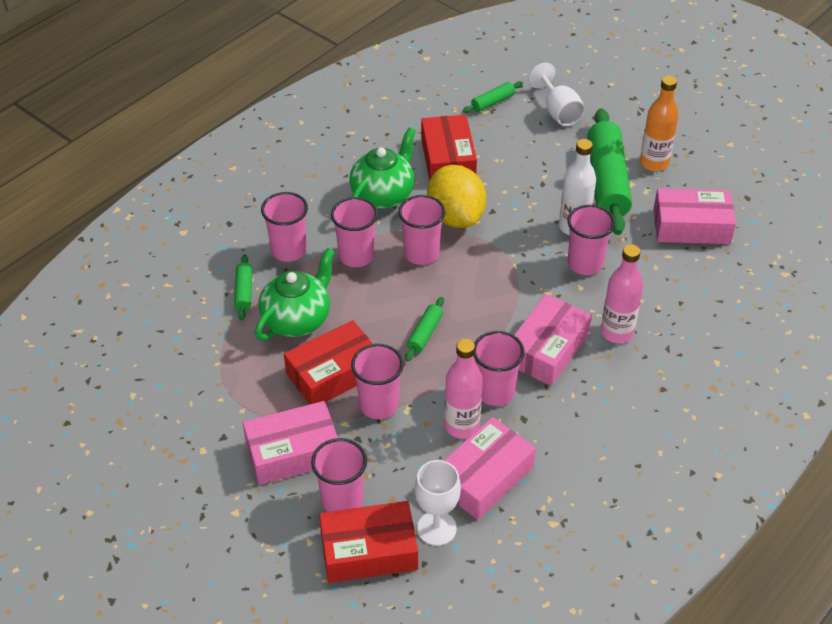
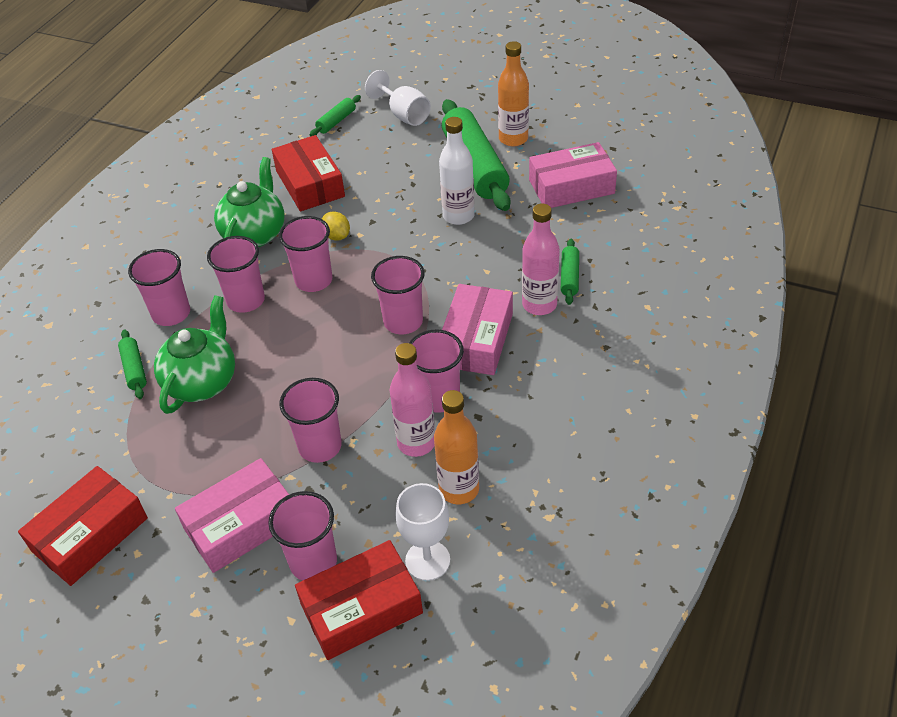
camera: 15 degrees left, 0 degrees up
red box [284,320,373,405] -> red box moved to [18,466,148,586]
green rolling pin [405,297,444,361] -> green rolling pin moved to [561,239,579,305]
yellow lemon [427,165,486,228] -> yellow lemon [322,211,350,241], size x0.45
pink box [444,417,536,520] -> orange bottle [434,390,479,504]
pink cup [567,205,615,275] -> pink cup moved to [371,256,425,334]

